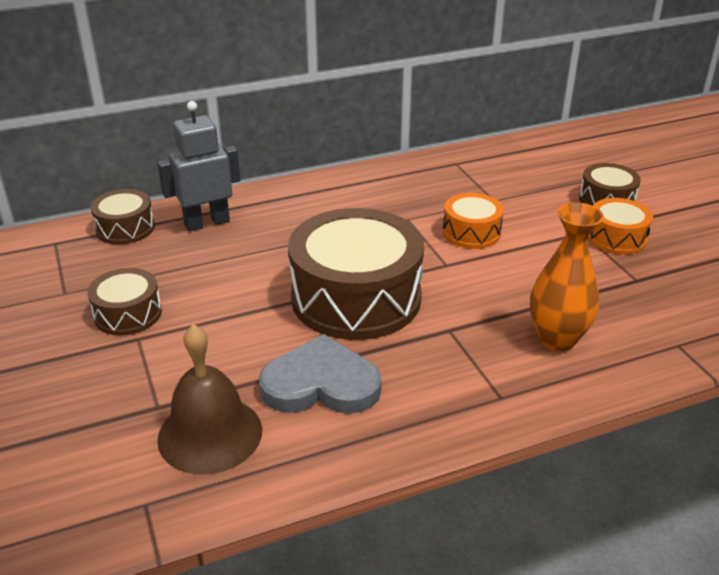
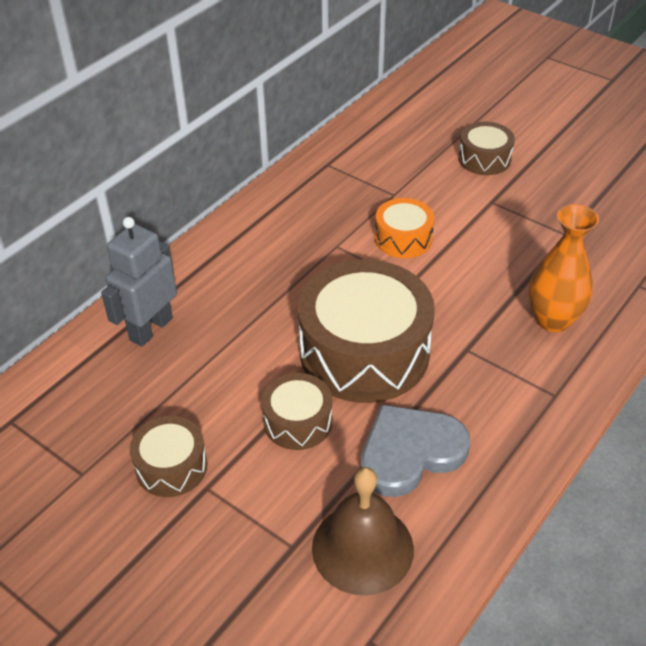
camera: 30 degrees left, 10 degrees up
brown drum [90,189,155,244] -> brown drum moved to [261,373,332,450]
orange drum [587,198,653,255] -> none

